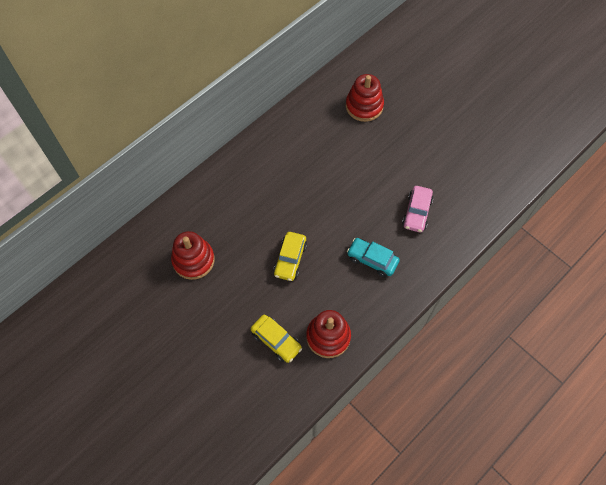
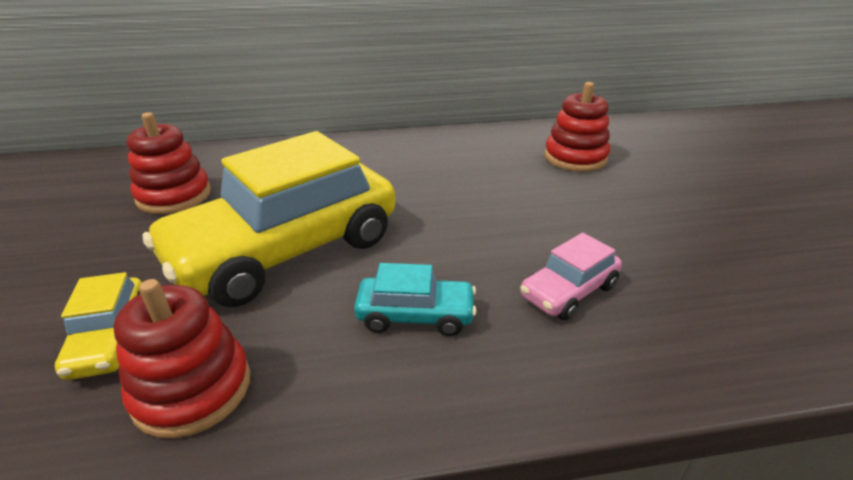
camera: 35 degrees right, 30 degrees down
yellow car [273,232,307,281] -> yellow car [143,131,395,307], size x2.26
turquoise car [347,238,400,277] -> turquoise car turned 120 degrees clockwise [354,263,477,336]

